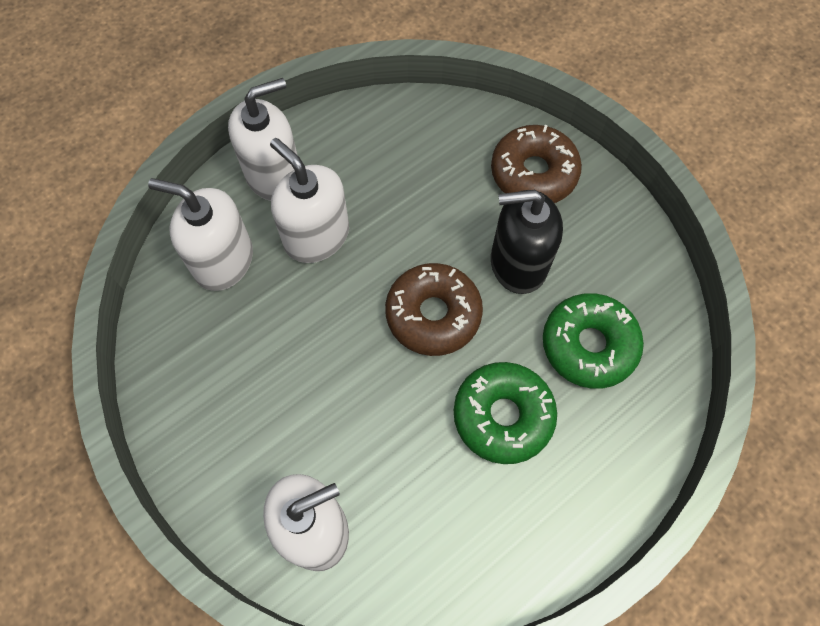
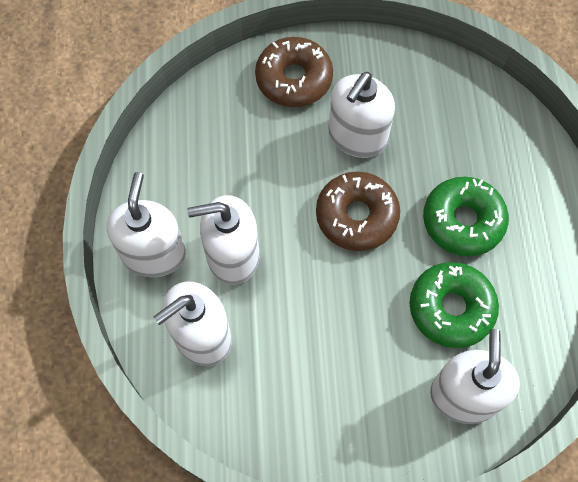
camera: 55 degrees left, 0 degrees up
black soap dispenser [491,190,563,294] -> white soap dispenser [328,72,395,158]
green donut [543,293,644,389] -> green donut moved to [409,262,499,348]

